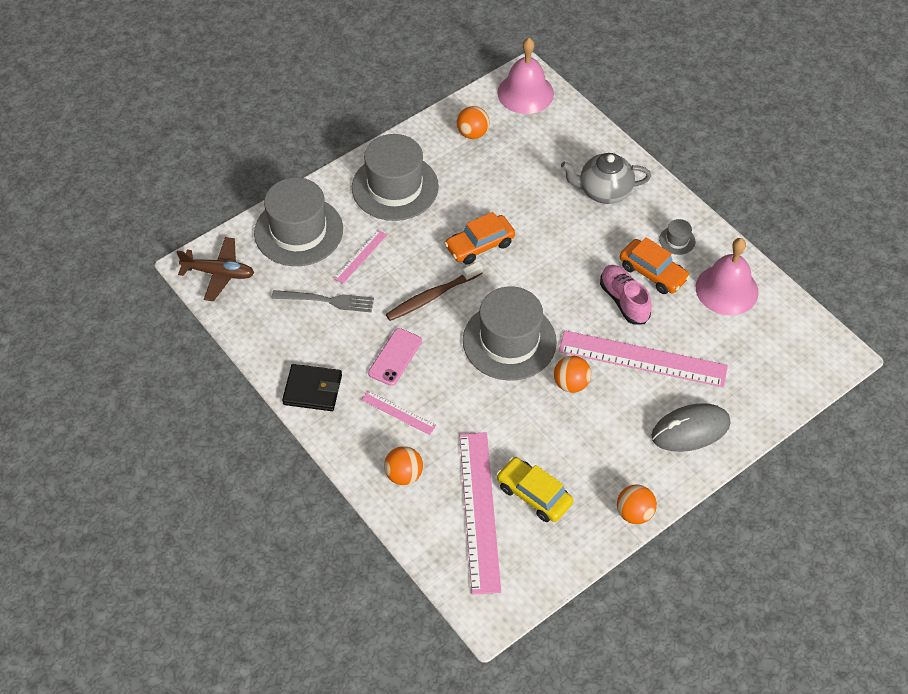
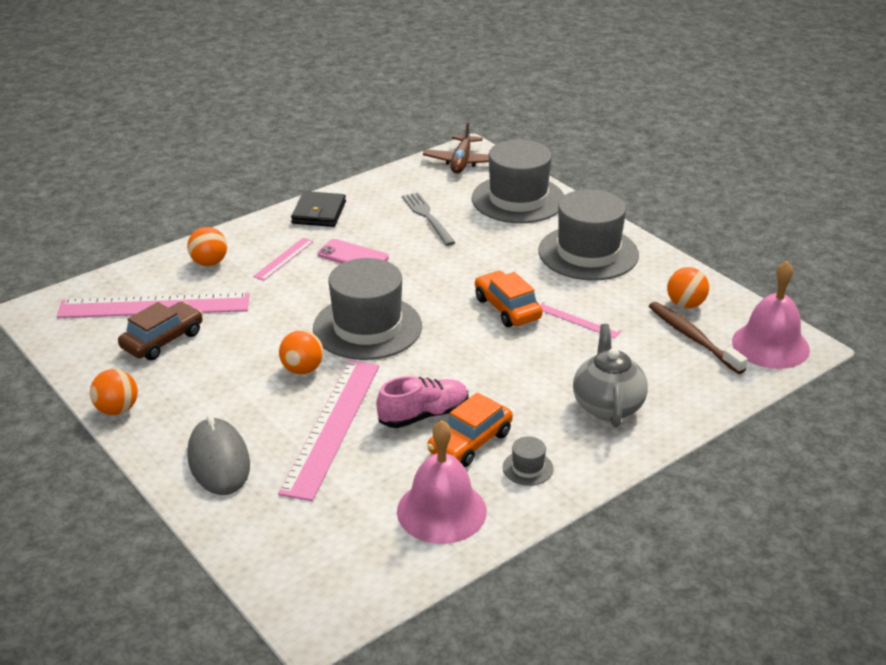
camera: 90 degrees right, 20 degrees down
grey fork [272,290,374,312] -> grey fork turned 150 degrees clockwise [402,192,456,246]
pink ruler [333,230,387,284] -> pink ruler moved to [540,302,622,338]
brown toothbrush [386,261,483,321] -> brown toothbrush moved to [649,302,748,374]
yellow car [497,457,573,522] -> brown car [118,302,203,360]

